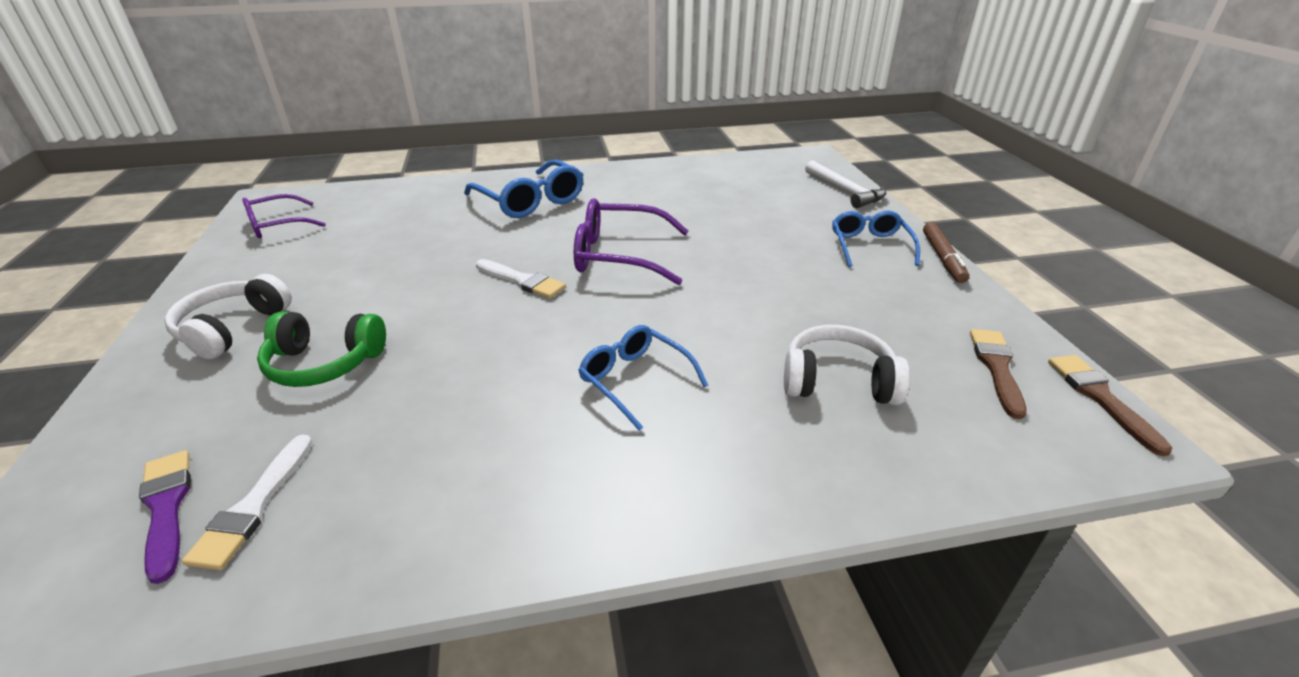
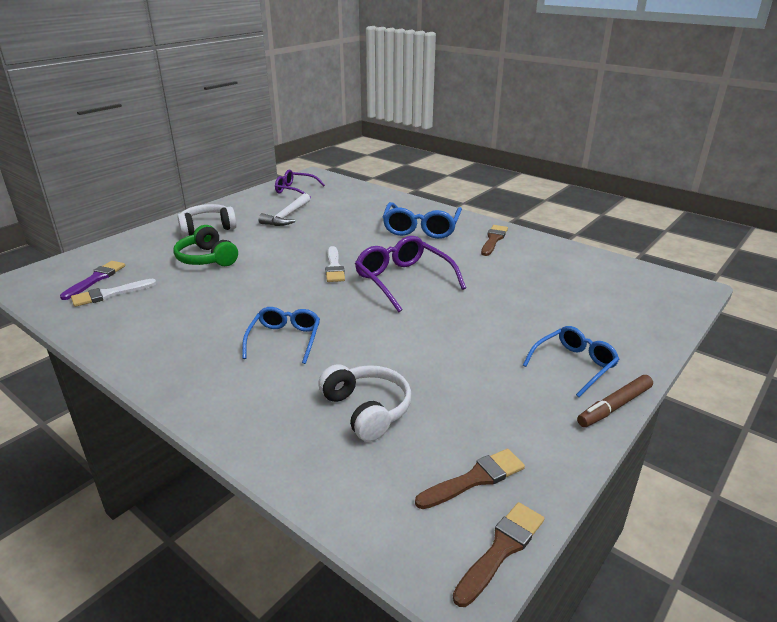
camera: 50 degrees right, 5 degrees down
white hammer [805,160,886,208] -> white hammer moved to [259,193,310,226]
none -> brown brush [481,225,508,256]

